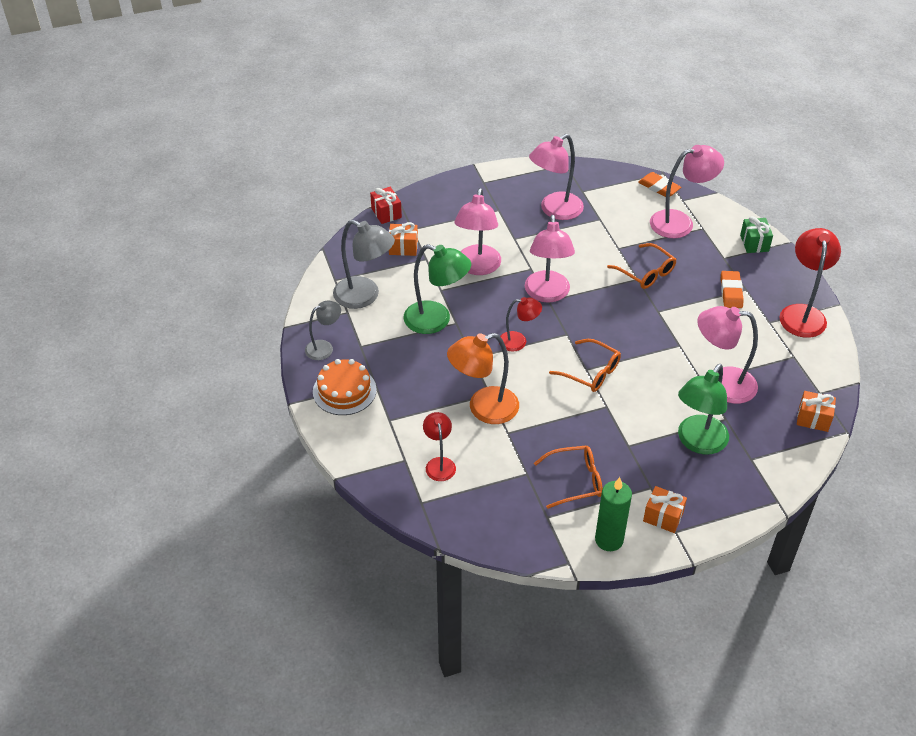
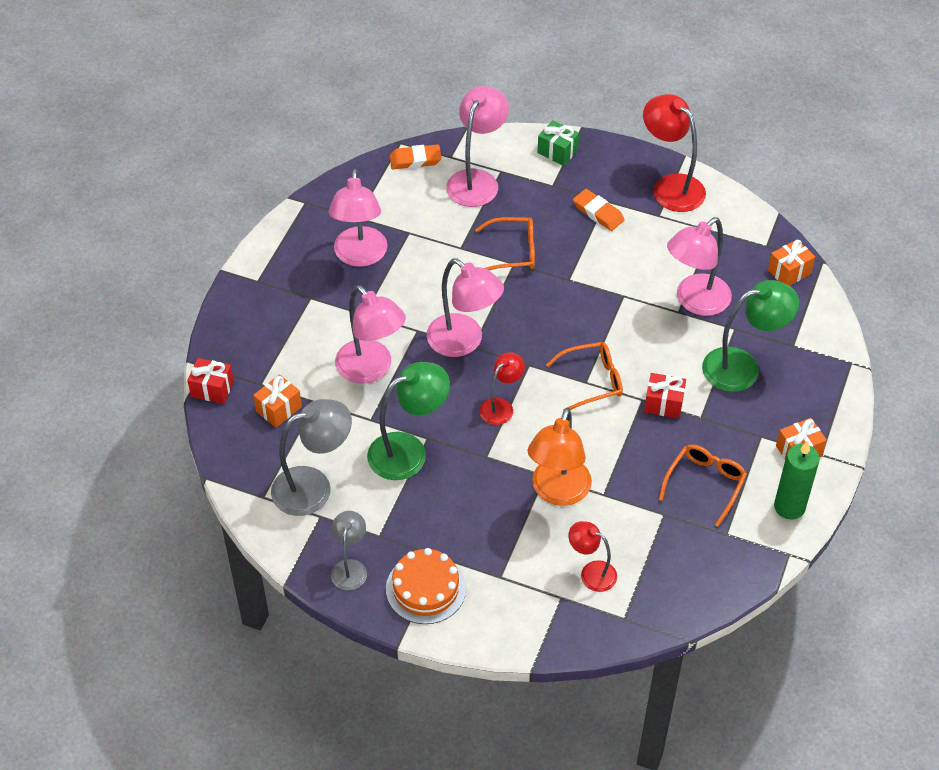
camera: 50 degrees left, 5 degrees up
green lamp [678,364,729,455] -> green lamp turned 90 degrees counterclockwise [702,280,799,392]
none -> red gift [644,373,686,419]

